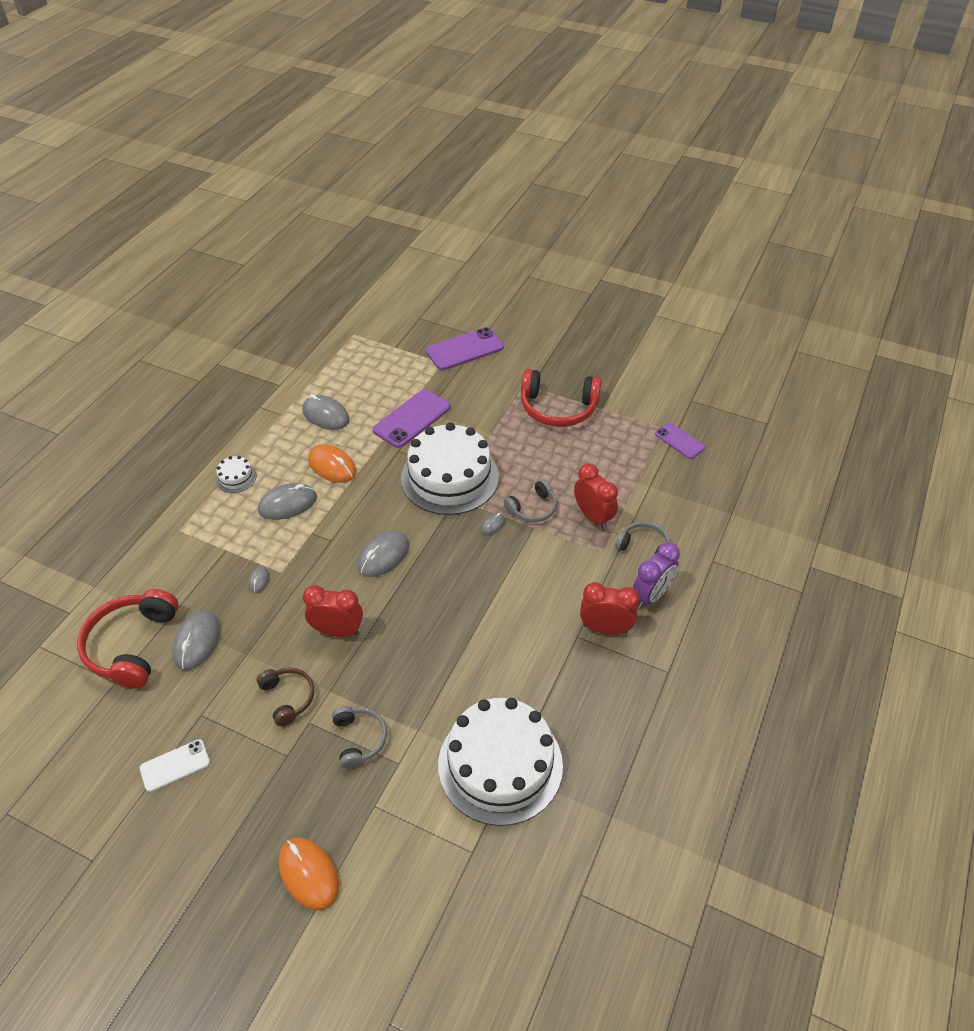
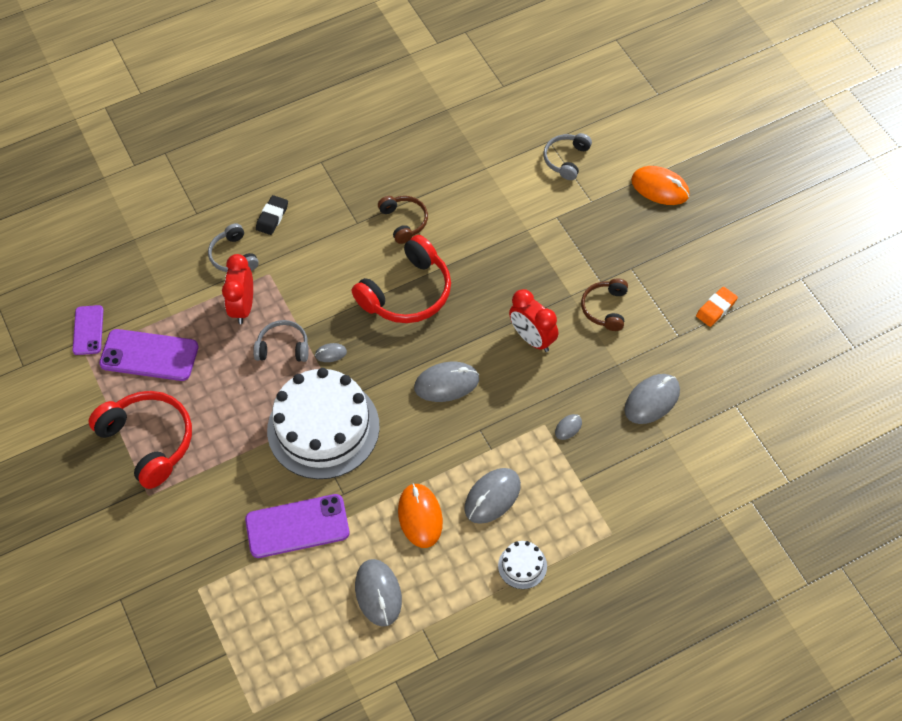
camera: 140 degrees left, 10 degrees up
red headphones [77,589,179,689] -> red headphones moved to [352,235,451,323]
white phone [140,739,210,792] -> orange eraser [696,287,738,327]
grey mouse [258,483,317,520] -> grey mouse turned 60 degrees counterclockwise [465,468,521,524]
orange mouse [279,837,339,910] -> orange mouse turned 60 degrees counterclockwise [631,166,690,205]
grey headphones [332,706,387,769] -> grey headphones moved to [543,133,592,180]
purple phone [426,327,504,370] -> purple phone moved to [99,329,199,381]
white cake [438,698,563,826] -> none
red clock [580,582,640,634] -> none
purple clock [633,542,680,608] -> black eraser [256,195,288,235]
none -> brown headphones [378,196,428,244]

